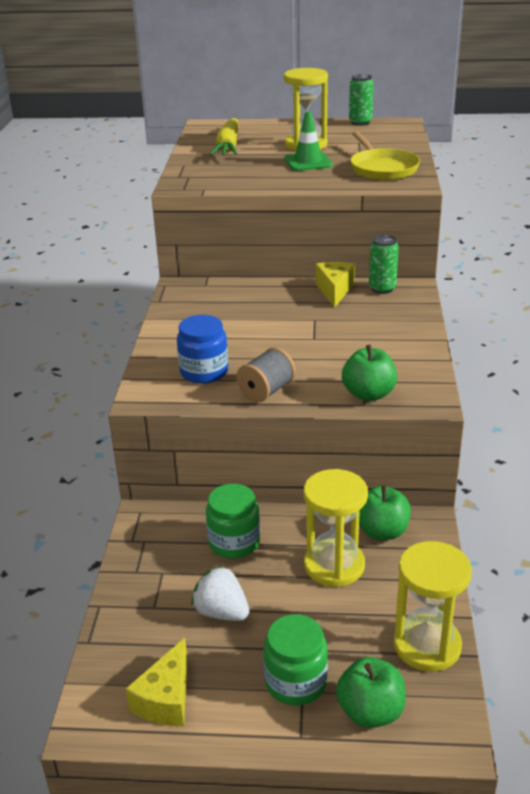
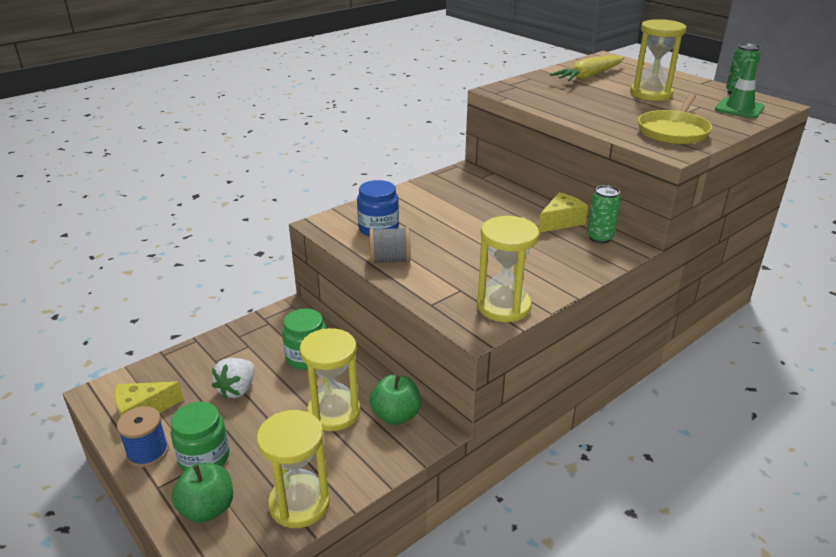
camera: 45 degrees right, 0 degrees up
white strawberry [192,566,249,621] -> white strawberry turned 150 degrees counterclockwise [212,358,254,399]
green traffic cone [284,111,333,171] -> green traffic cone moved to [715,59,765,118]
green apple [342,345,397,401] -> none
none -> blue spool [117,406,169,467]
none -> yellow hourglass [477,216,539,322]

